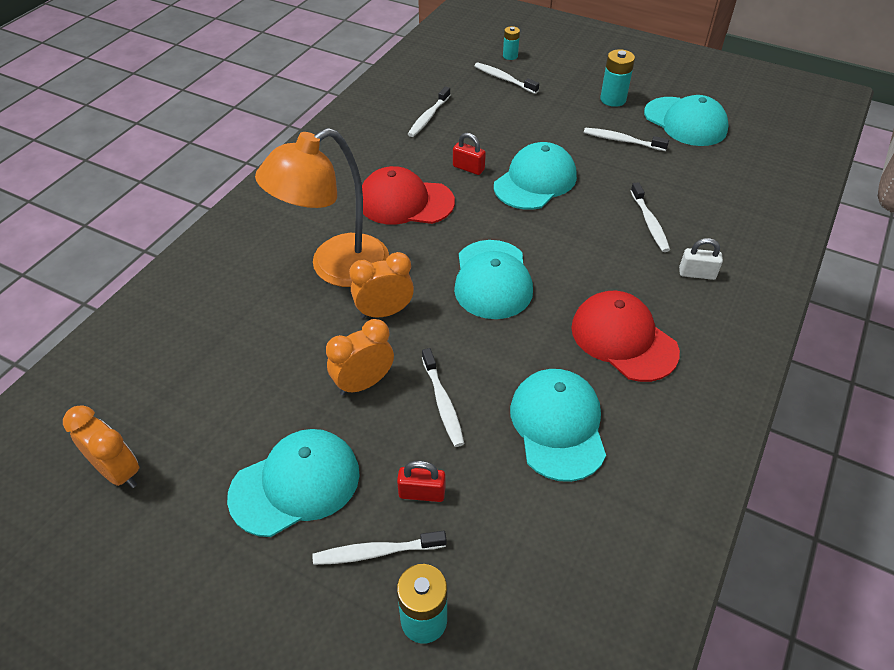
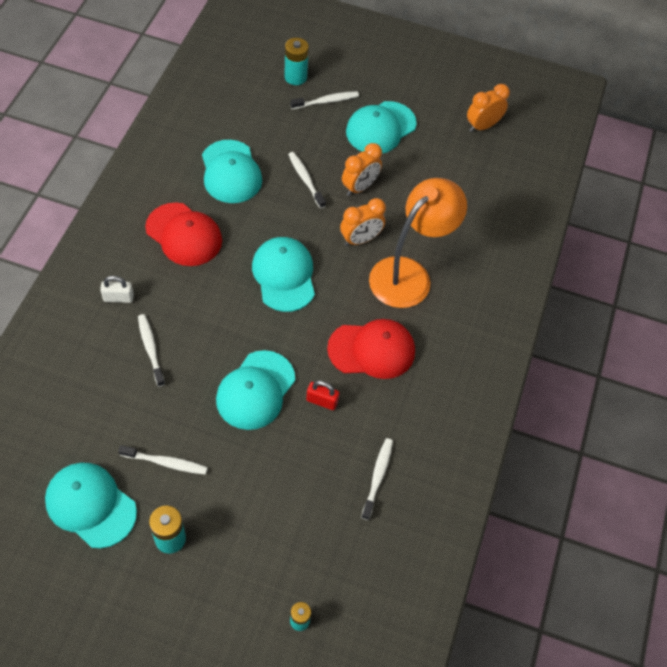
camera: 165 degrees right, 10 degrees up
orange clock [63,405,139,488] -> orange clock turned 120 degrees clockwise [467,84,510,132]
red padlock [397,460,445,502] -> none
white toothbrush [474,63,539,94] -> none

